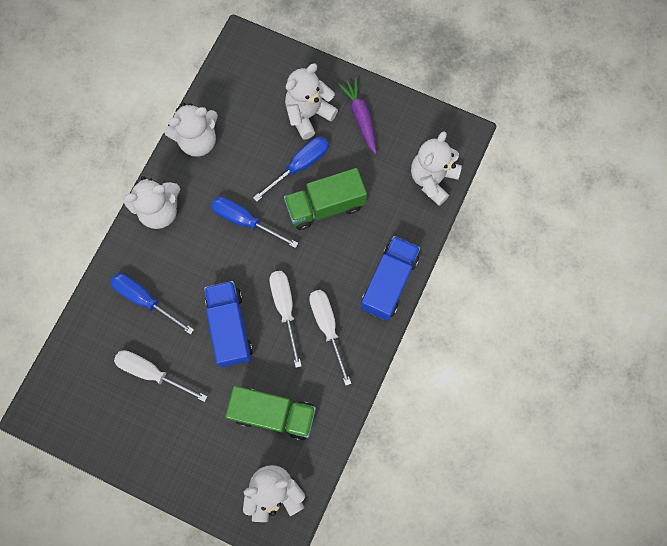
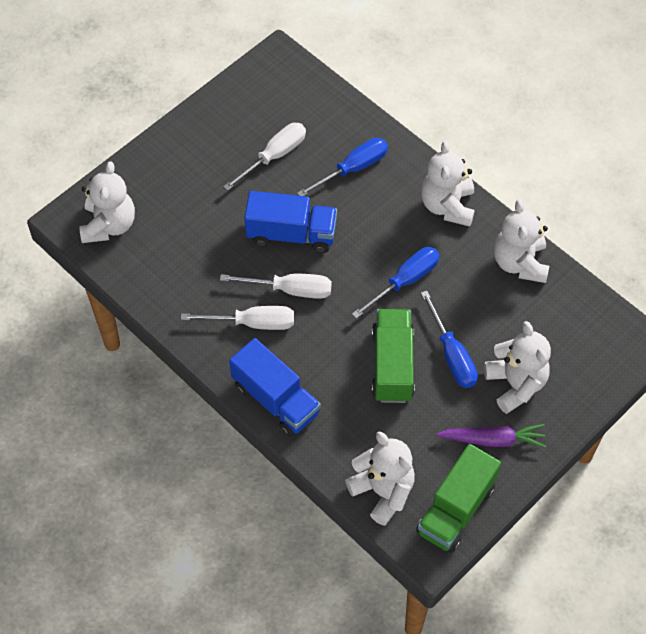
camera: 110 degrees right, 15 degrees down
green truck [225,386,316,440] -> green truck moved to [416,444,501,553]

